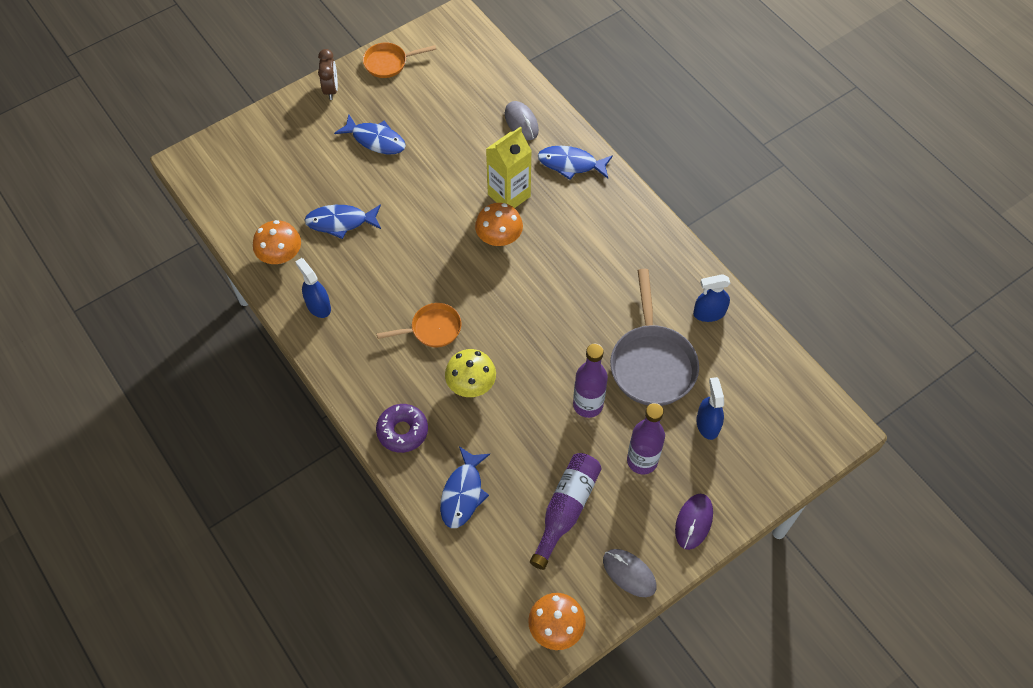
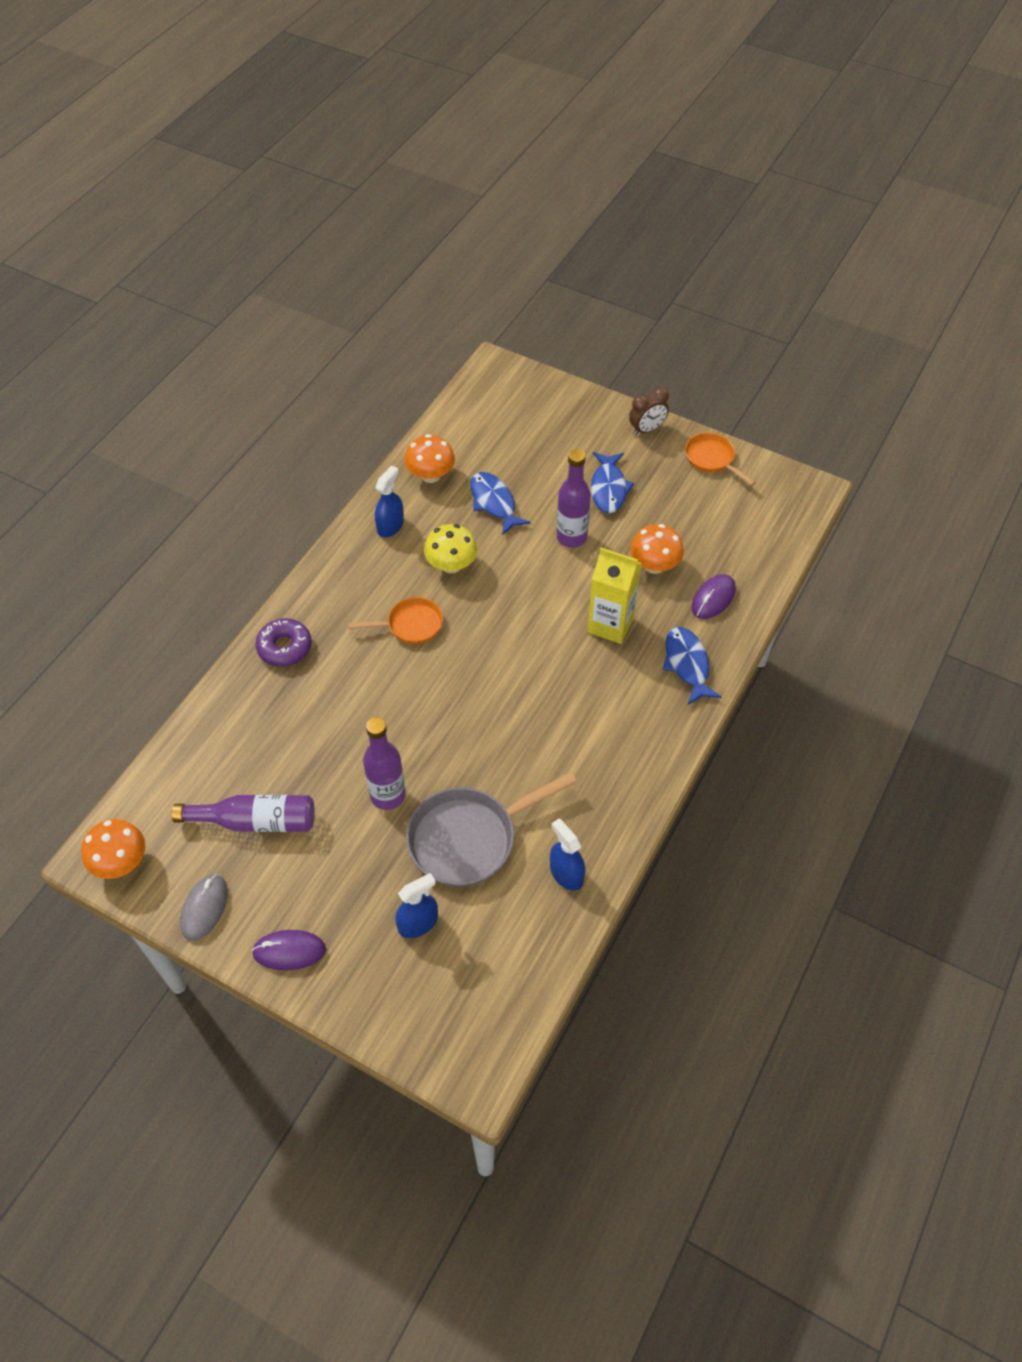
camera: 65 degrees right, 5 degrees down
orange pan [377,303,461,347] -> orange pan turned 60 degrees counterclockwise [348,597,443,644]
blue fish [440,446,490,528] -> none
yellow mushroom [445,349,496,397] -> yellow mushroom moved to [424,524,477,574]
orange mushroom [475,203,523,246] -> orange mushroom moved to [630,524,684,574]
grey mouse [505,101,539,140] -> purple mouse [692,574,736,619]
purple bottle [627,403,665,474] -> purple bottle moved to [556,449,591,548]

